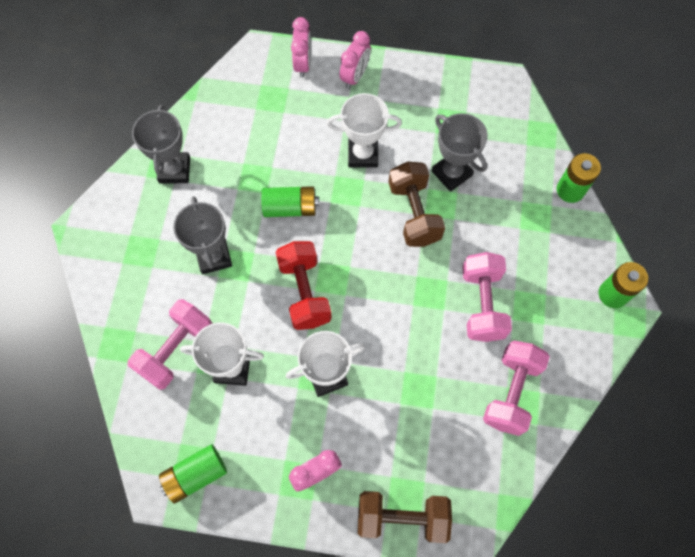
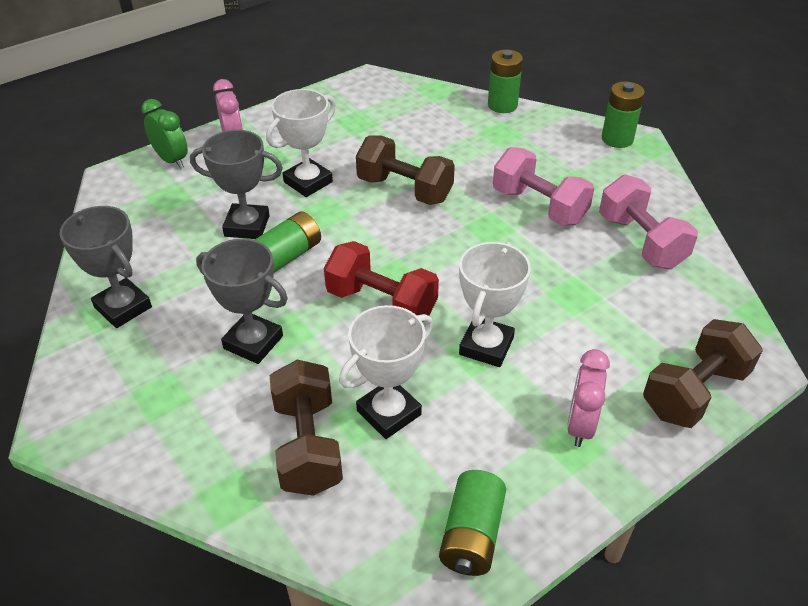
camera: 45 degrees left, 25 degrees down
pink dumbbell [128,299,213,390] -> brown dumbbell [270,359,343,496]
pink clock [291,17,311,78] -> green clock [141,99,188,169]
grey trophy [432,113,488,192] -> grey trophy moved to [190,130,283,239]

